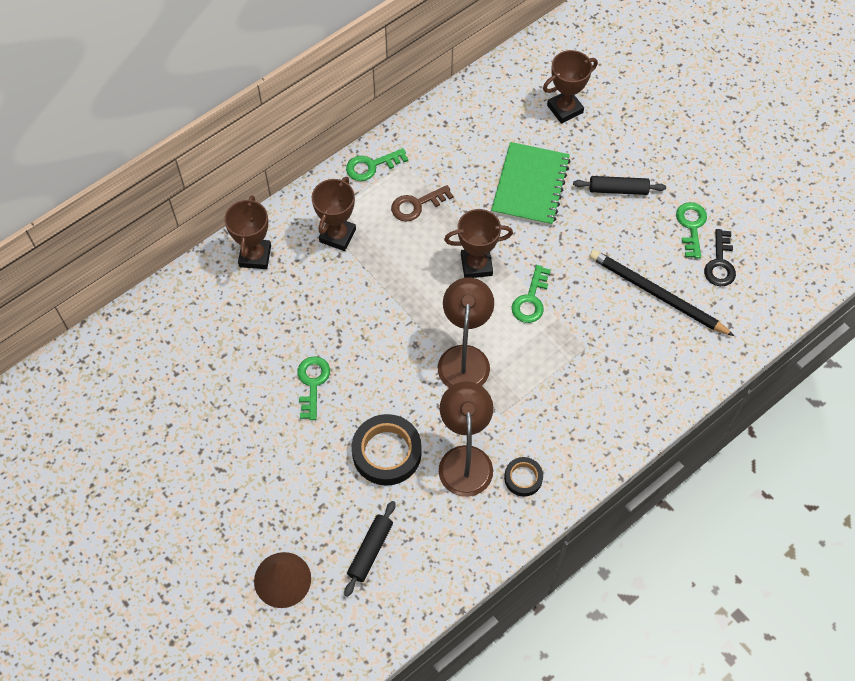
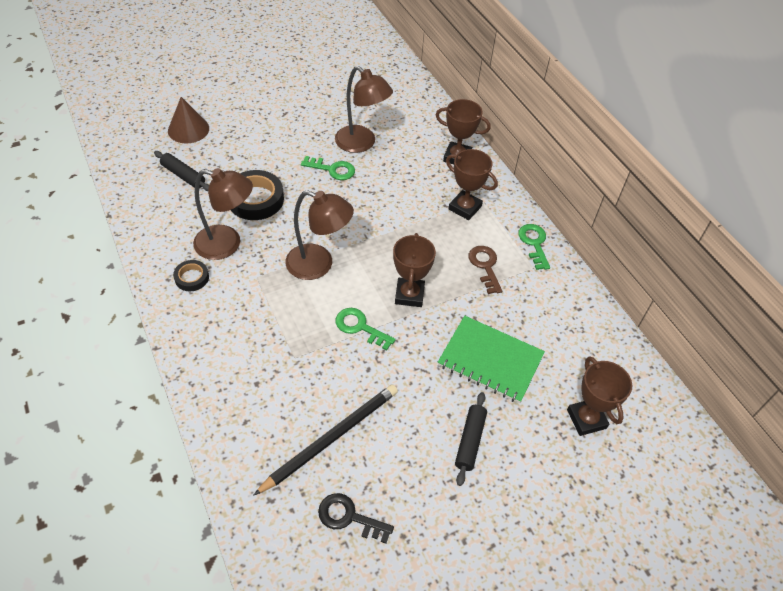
camera: 100 degrees right, 10 degrees down
green key [676,202,707,259] -> none
none -> brown lamp [335,66,393,153]

